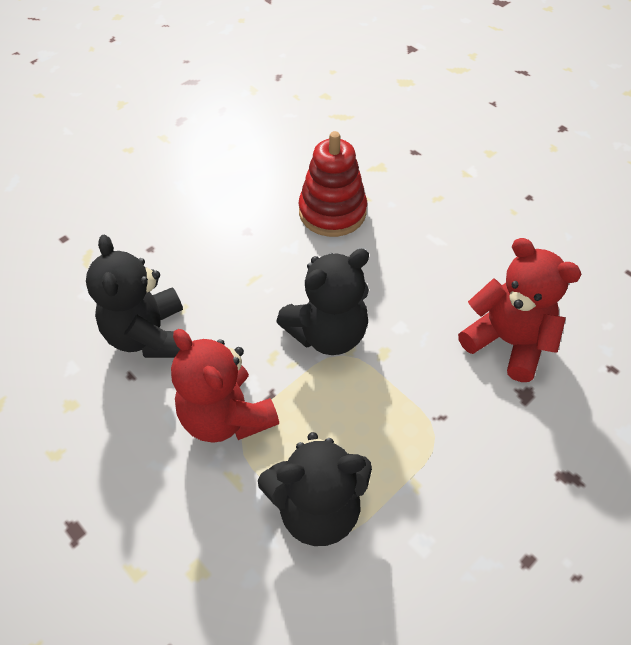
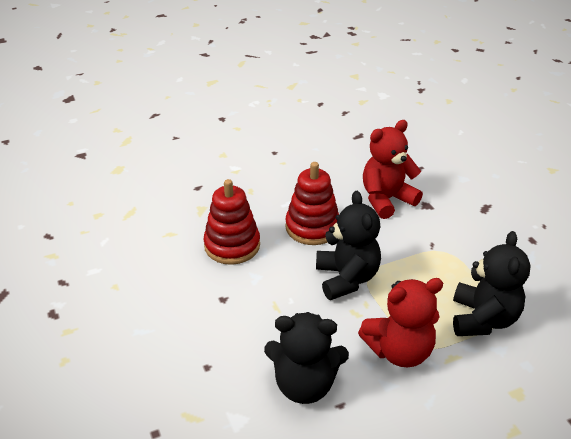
camera: 70 degrees left, 15 degrees down
none -> red stacking toy [285,162,339,245]

